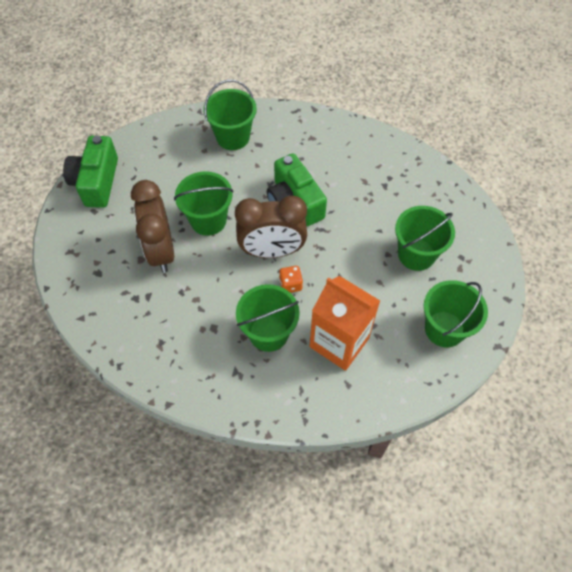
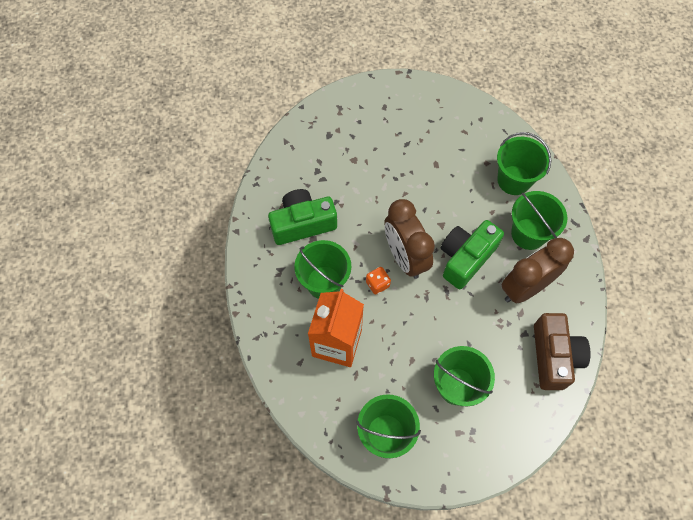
camera: 70 degrees right, 5 degrees up
green camera [63,136,118,208] -> green camera moved to [268,189,337,245]
brown clock [131,180,174,273] -> brown clock moved to [501,238,574,304]
green bucket [174,171,233,236] -> green bucket moved to [511,191,567,250]
none -> brown camera [534,313,591,390]

